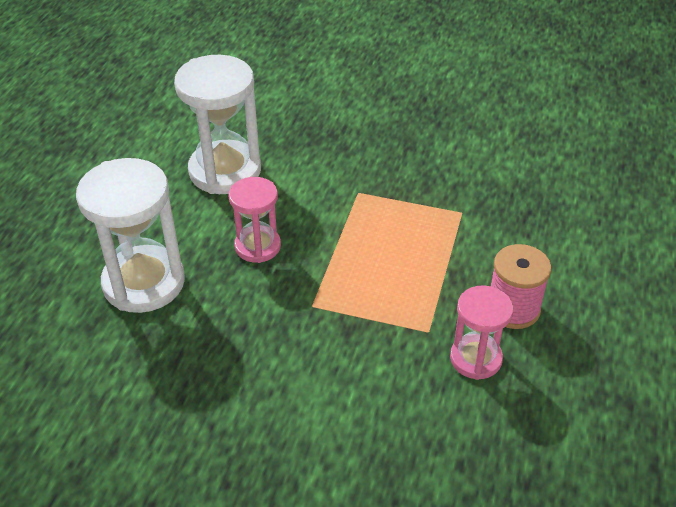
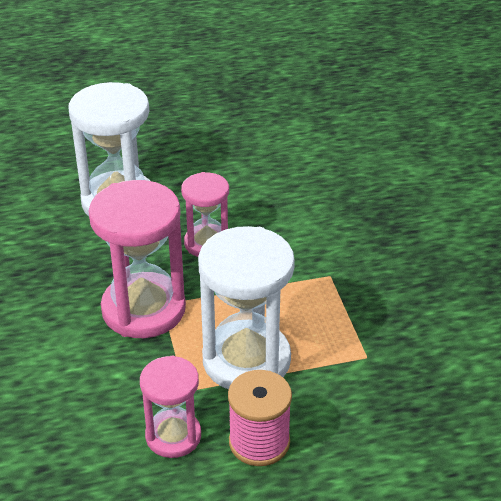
camera: 60 degrees right, 5 degrees down
white hourglass [174,55,261,194] -> white hourglass moved to [198,226,295,389]
none -> pink hourglass [89,180,186,338]

